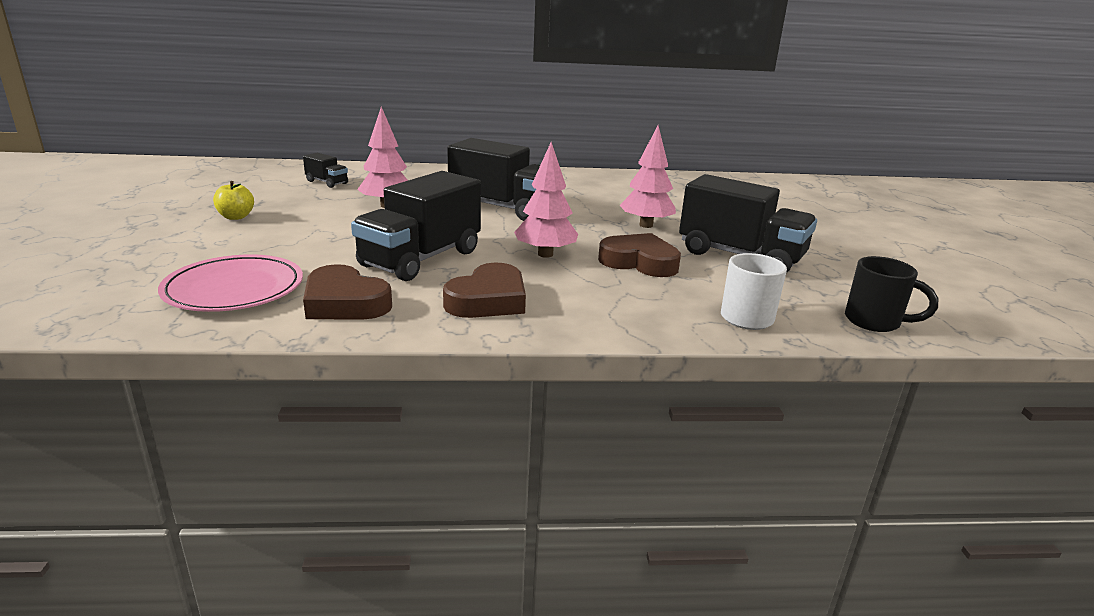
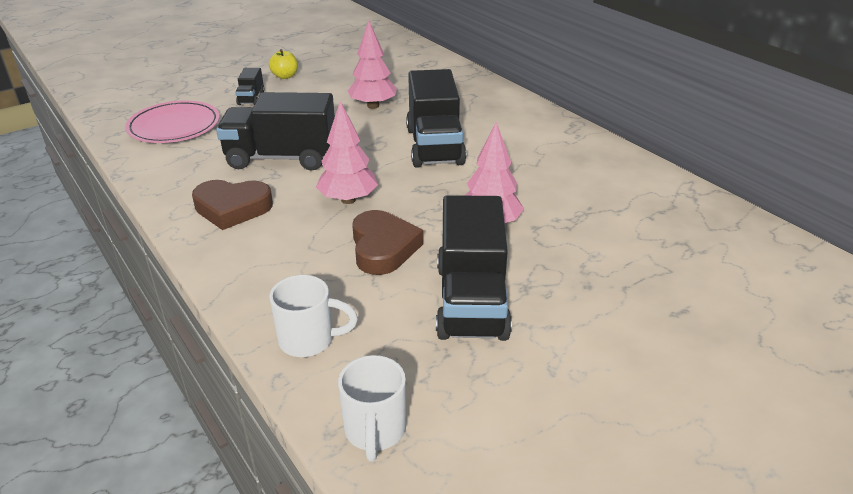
camera: 60 degrees right, 10 degrees up
black truck [303,153,348,188] -> black truck moved to [236,68,264,105]
brown heart [303,264,392,319] -> none
black mug [845,256,938,332] -> white mug [338,355,406,461]

